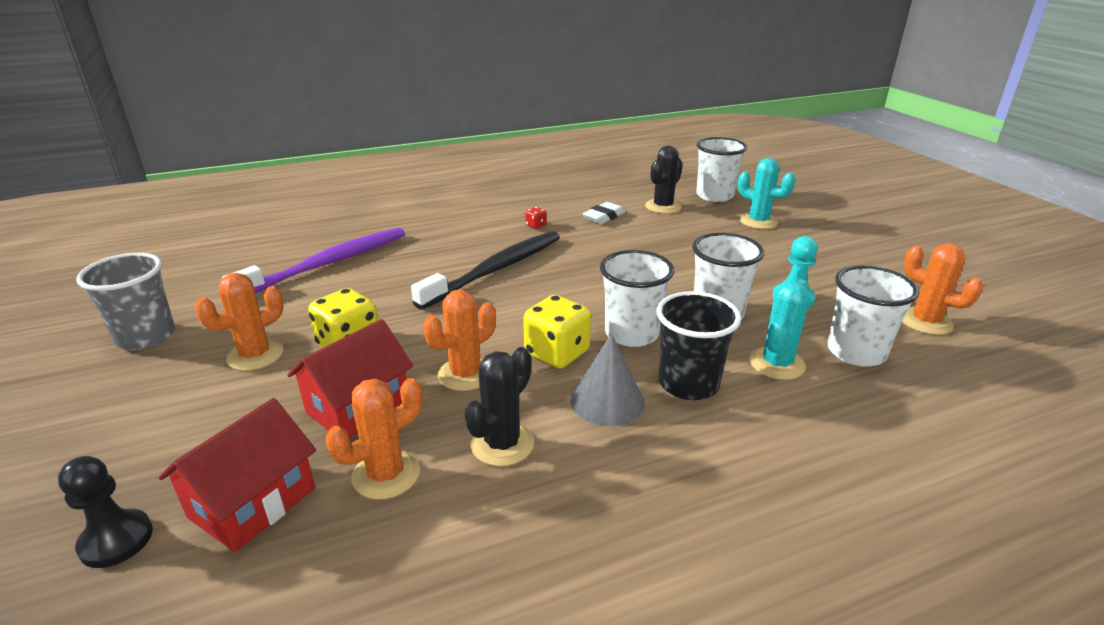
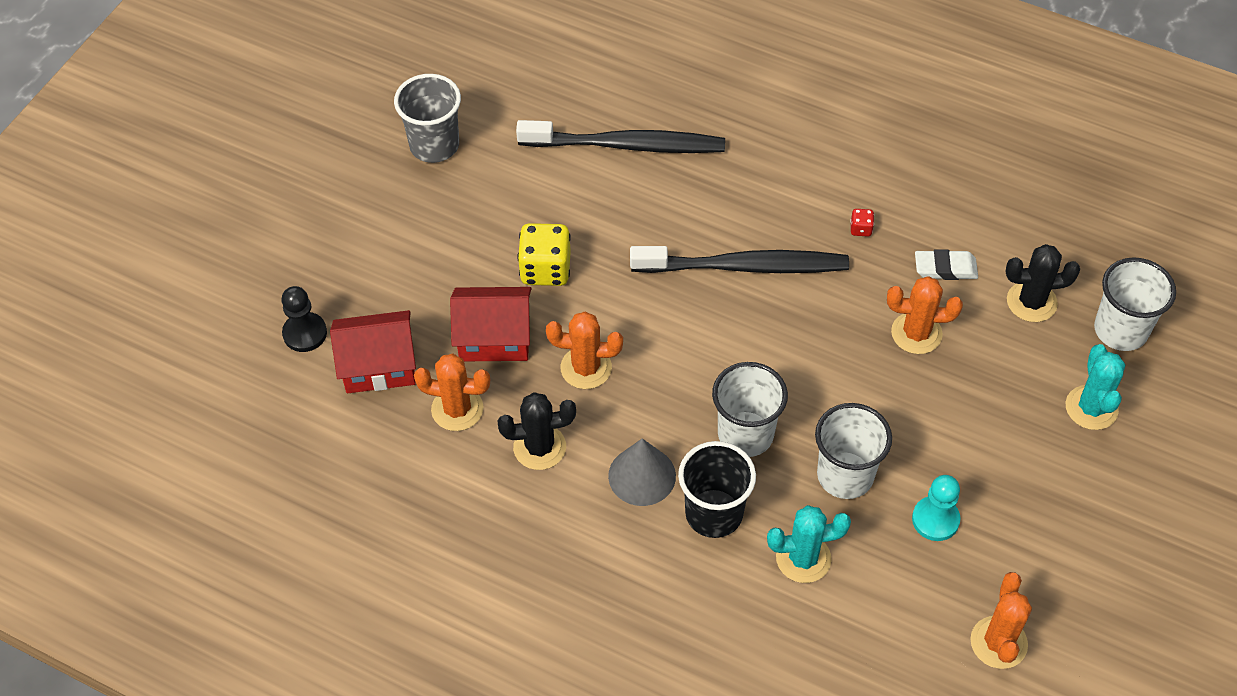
camera: 50 degrees right, 25 degrees up
orange cactus [195,273,284,371] -> orange cactus moved to [887,276,963,354]
purple toothbrush [222,228,405,293] -> black toothbrush [516,120,725,153]
yellow dice [523,295,591,368] -> none
white cup [828,265,919,367] -> none

